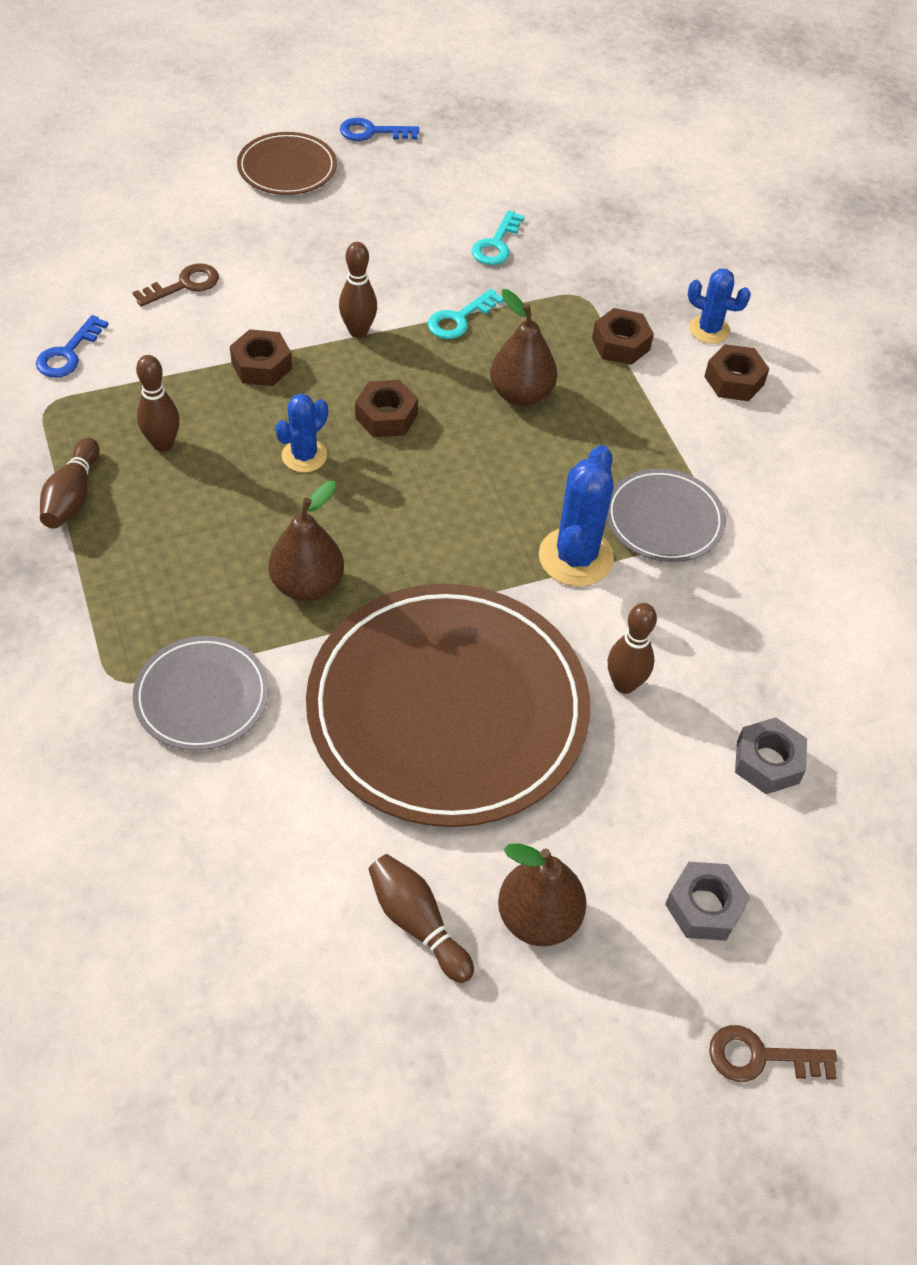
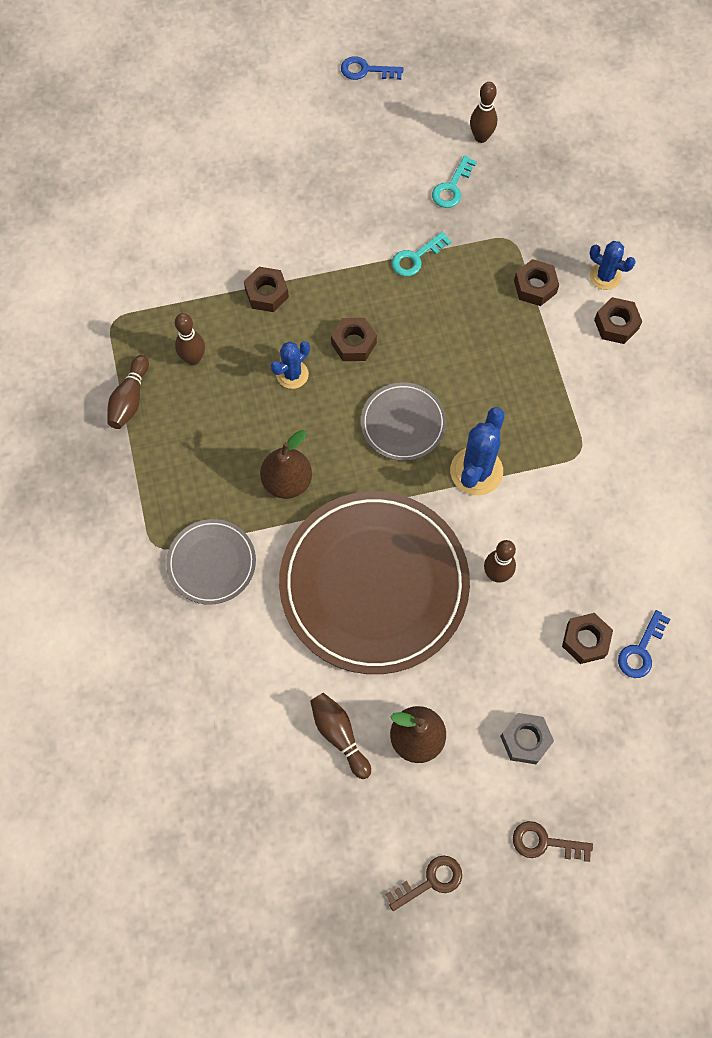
camera: 10 degrees right, 15 degrees up
blue key [36,315,109,378] -> blue key moved to [618,610,670,678]
brown key [133,263,219,307] -> brown key moved to [385,855,462,911]
brown plate [237,132,337,195] -> none
brown bowling pin [339,242,377,338] -> brown bowling pin moved to [470,82,497,143]
brown pear [490,289,557,406] -> none
grey plate [607,469,726,562] -> grey plate moved to [361,382,446,461]
grey nut [735,717,807,794] -> brown nut [562,613,613,664]

